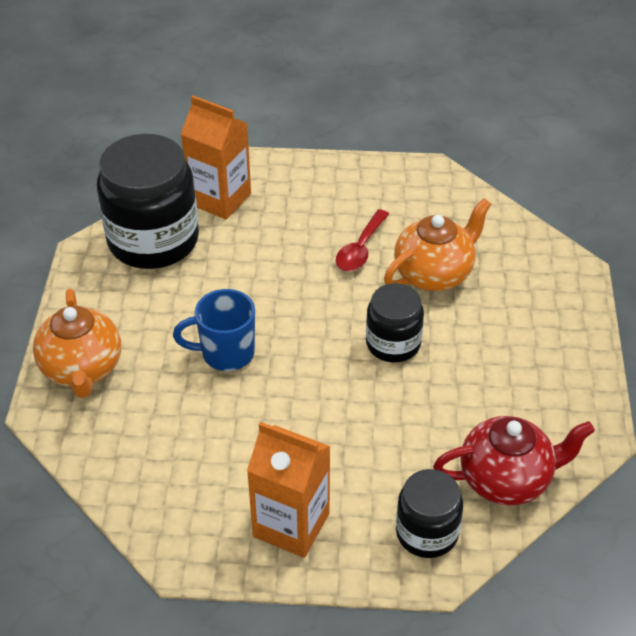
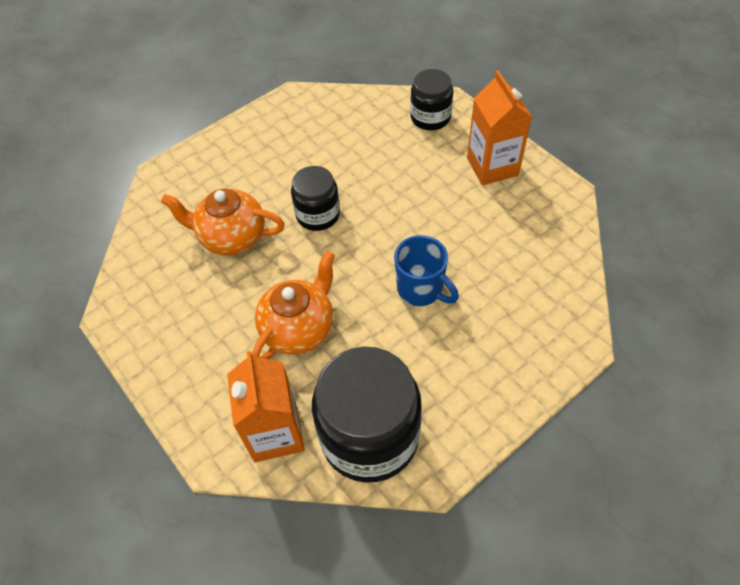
camera: 130 degrees left, 10 degrees up
orange teapot [33,289,121,398] -> orange teapot moved to [252,251,335,359]
red spoon [336,209,389,271] -> none
red teapot [433,416,595,505] -> none

